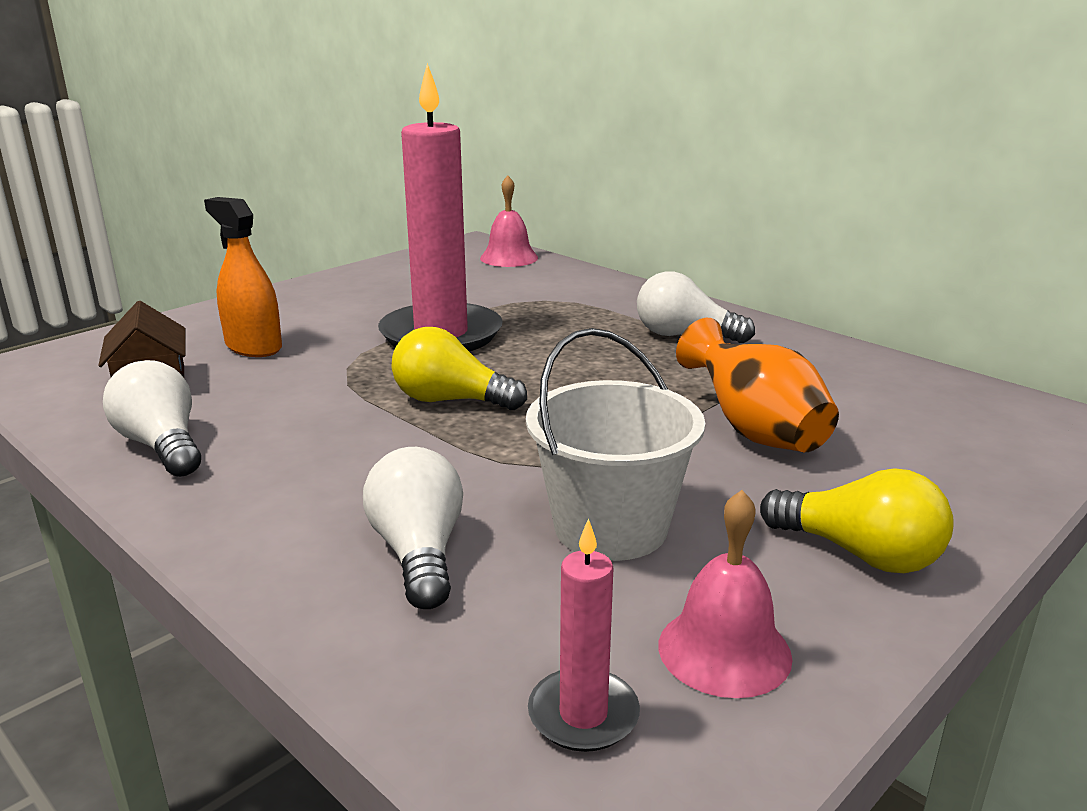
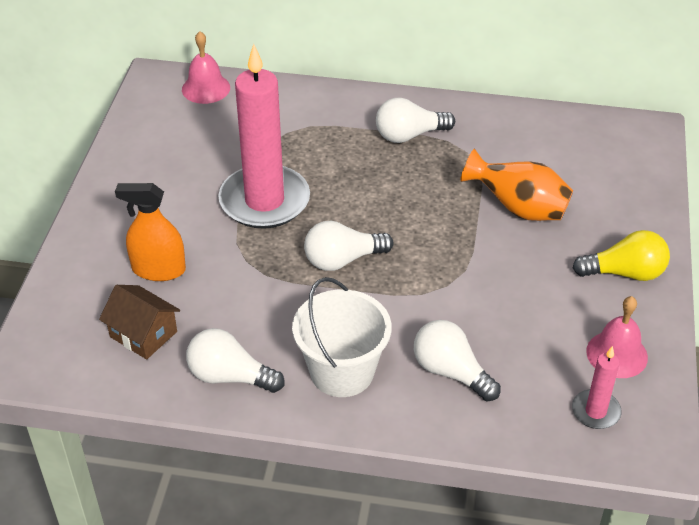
camera: 35 degrees left, 20 degrees up
yellow light bulb [392,327,527,410] -> white light bulb [304,221,393,271]
white bucket [526,328,705,561] -> white bucket moved to [292,277,391,397]

